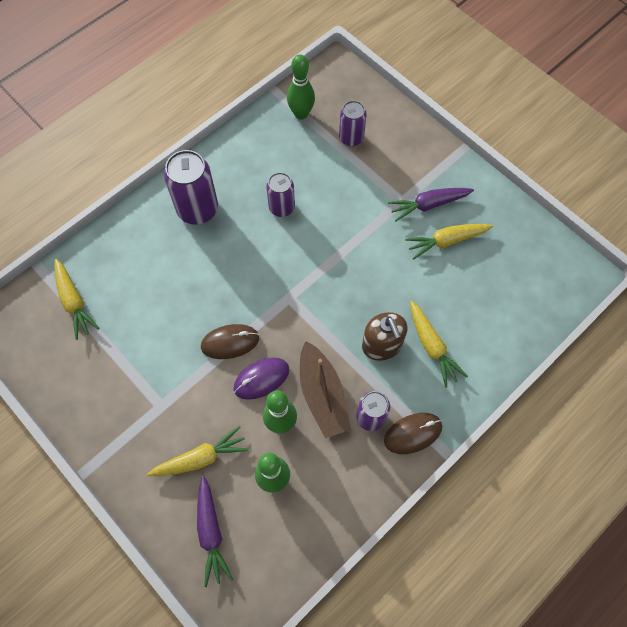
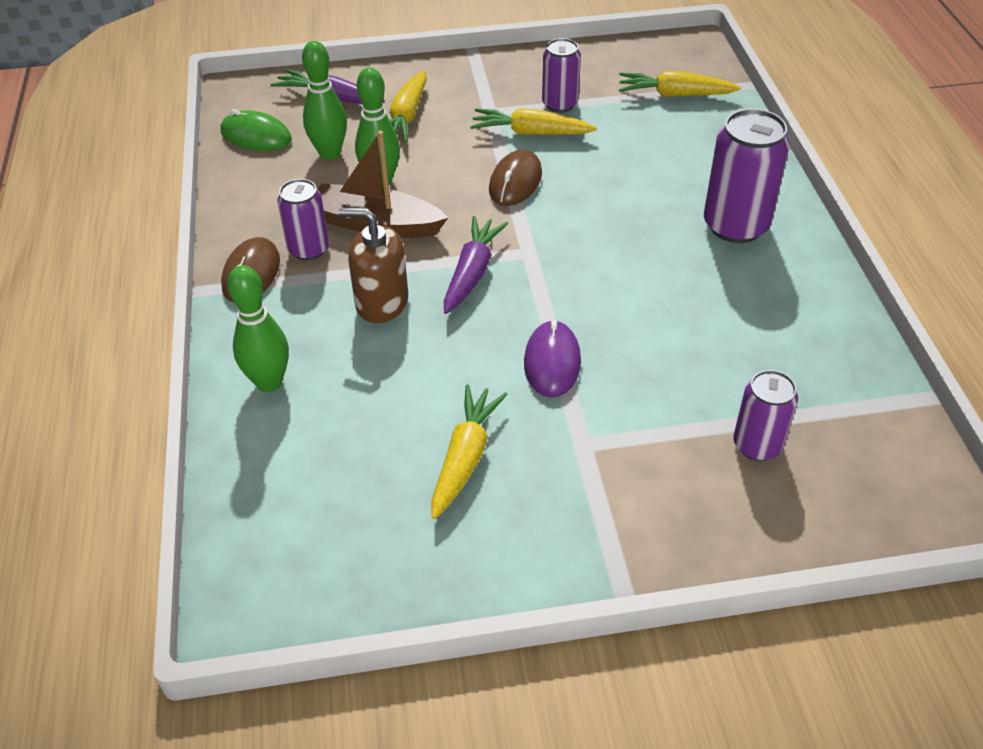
camera: 125 degrees right, 20 degrees down
purple mouse [233,357,289,400] -> purple mouse moved to [524,320,581,397]
purple can [266,172,295,217] -> purple can moved to [542,38,581,113]
green bowling pin [287,54,315,120] -> green bowling pin moved to [227,265,289,392]
purple carrot [388,188,474,221] -> purple carrot moved to [444,216,508,314]
yellow carrot [410,301,468,388] -> yellow carrot moved to [470,108,597,135]
none -> green mouse [221,109,292,151]

